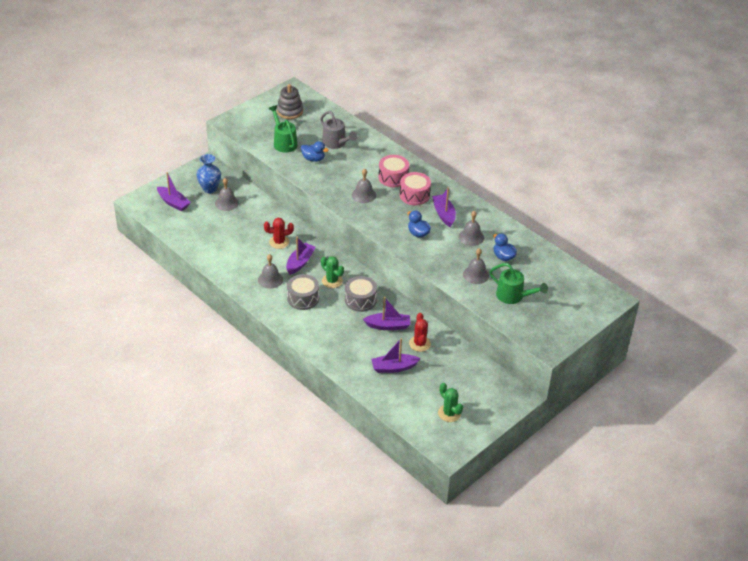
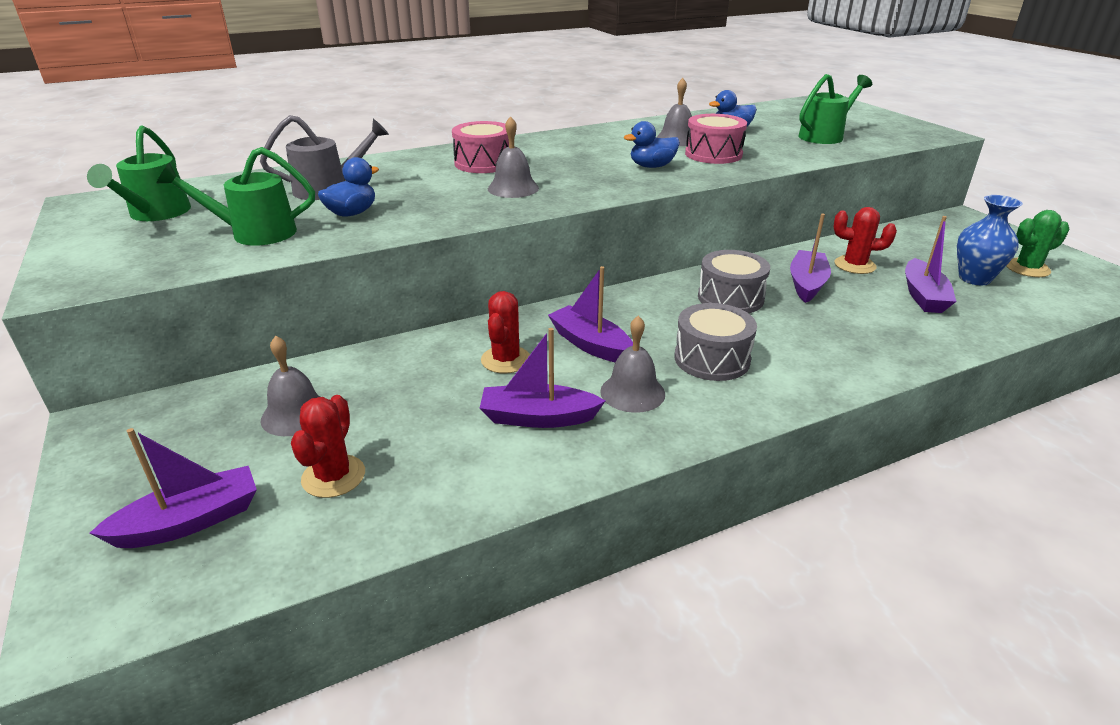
camera: 70 degrees left, 10 degrees down
blue vase [196,154,221,193] -> blue vase moved to [957,195,1023,285]
grey stacking toy [277,84,303,119] -> green watering can [87,126,191,221]
green cactus [321,256,344,288] -> none
pink drum [400,172,431,205] -> pink drum moved to [685,114,747,164]
purple boat [432,187,456,227] -> purple boat moved to [480,328,605,428]
grey bell [463,248,489,284] -> none
none -> red cactus [291,395,365,498]

